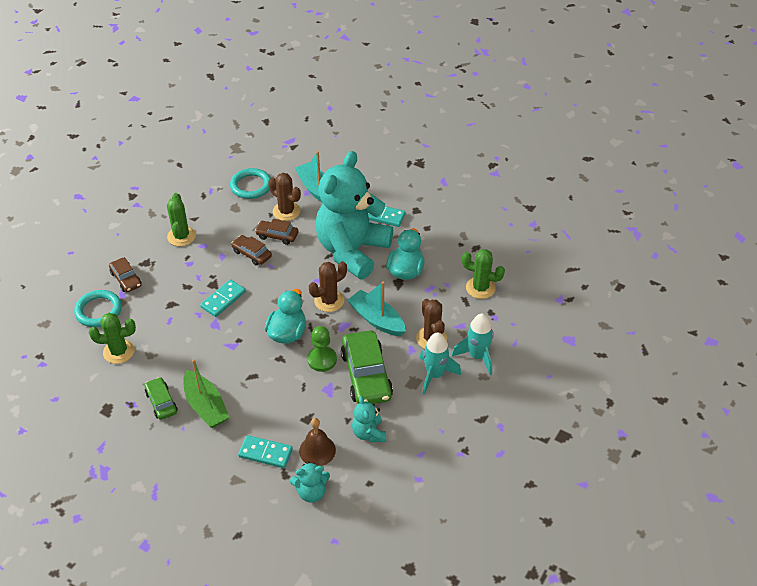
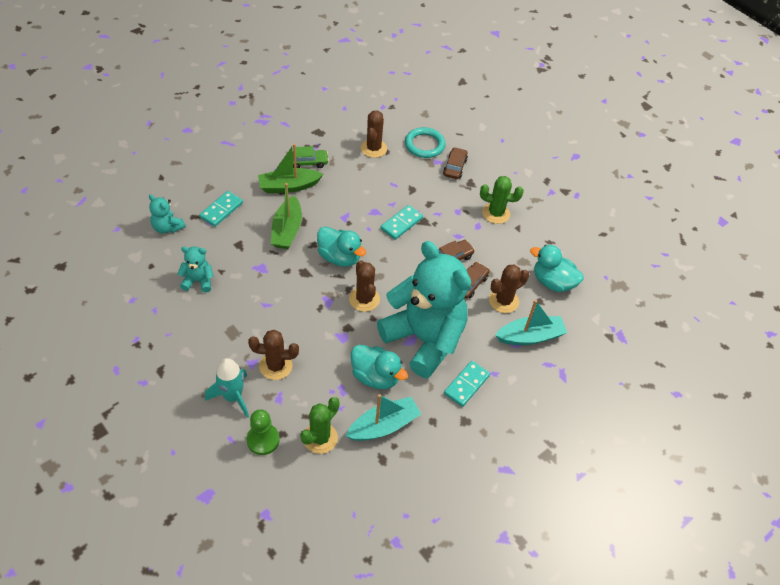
camera: 105 degrees right, 5 degrees up
green cactus [89,313,136,364] -> brown cactus [361,110,387,158]
brown car [109,257,142,292] -> brown car turned 120 degrees clockwise [443,147,468,179]
turquoise domino [200,279,246,317] -> turquoise domino turned 75 degrees clockwise [381,205,423,240]
turquoise ring [230,168,271,199] -> turquoise duck [530,245,584,292]
turquoise teddy bear [290,461,330,503] -> turquoise teddy bear turned 60 degrees counterclockwise [149,194,186,234]
brown bell [299,418,336,466] -> none
green pawn [307,326,337,372] -> green pawn moved to [246,409,280,455]
green car [341,331,393,404] -> none
turquoise boat [347,281,406,336] -> turquoise boat moved to [345,394,421,441]
turquoise rocket [420,332,461,395] -> none
none -> green boat [271,183,302,249]

